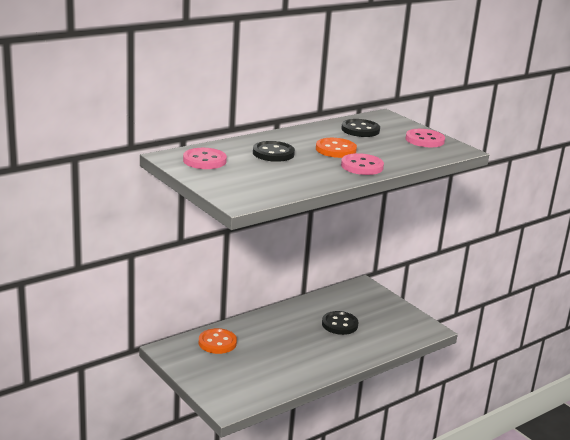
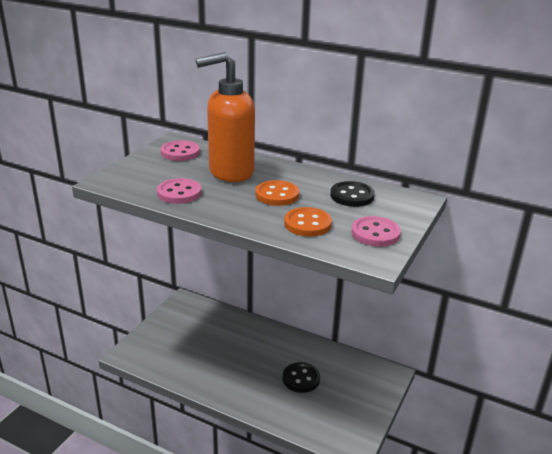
camera: 65 degrees right, 5 degrees up
orange button [199,328,237,354] -> orange button moved to [284,207,332,237]
black button [253,141,295,162] -> orange soap dispenser [196,52,255,182]
pink button [341,153,384,175] -> pink button moved to [157,178,201,204]

